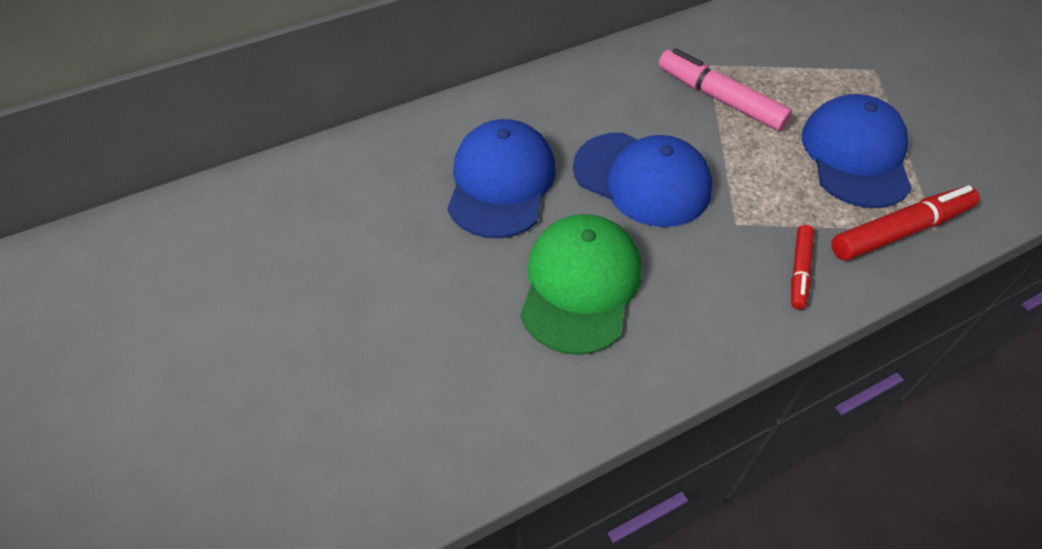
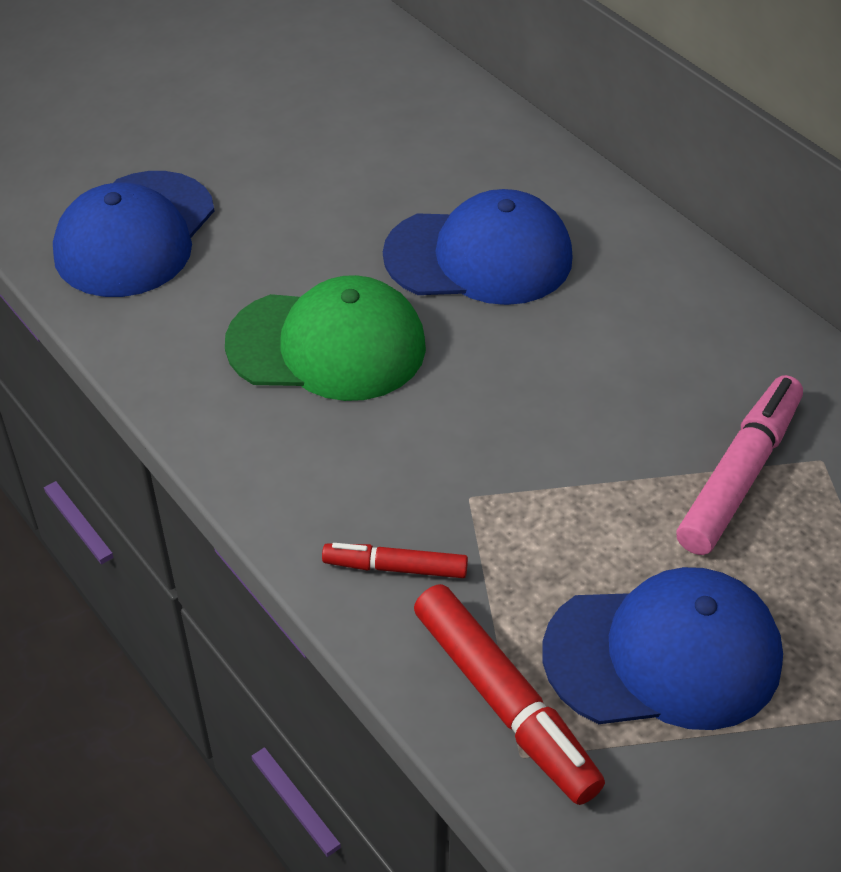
camera: 80 degrees right, 5 degrees down
blue cap [573,132,712,227] -> blue cap moved to [53,171,214,297]

